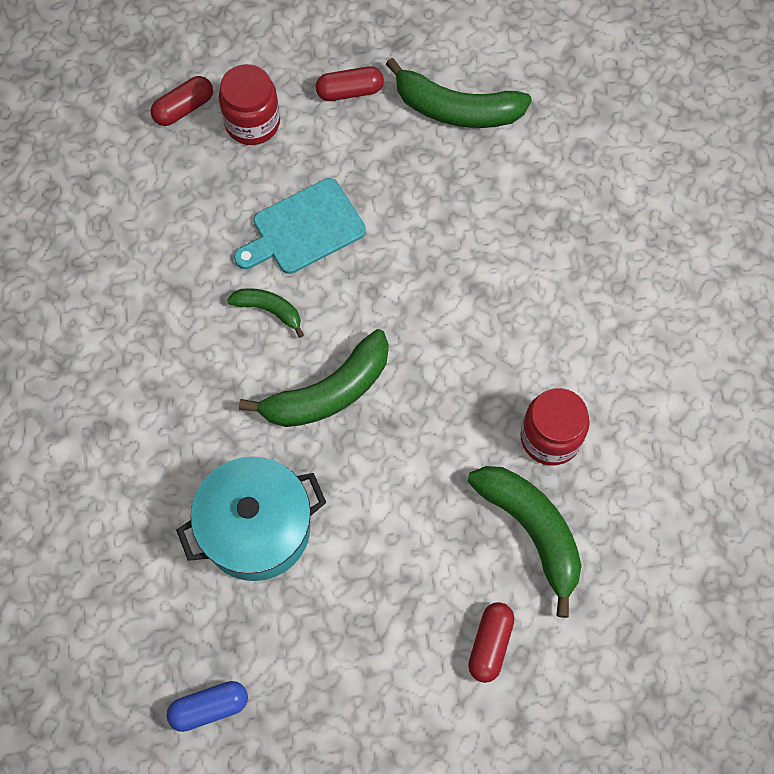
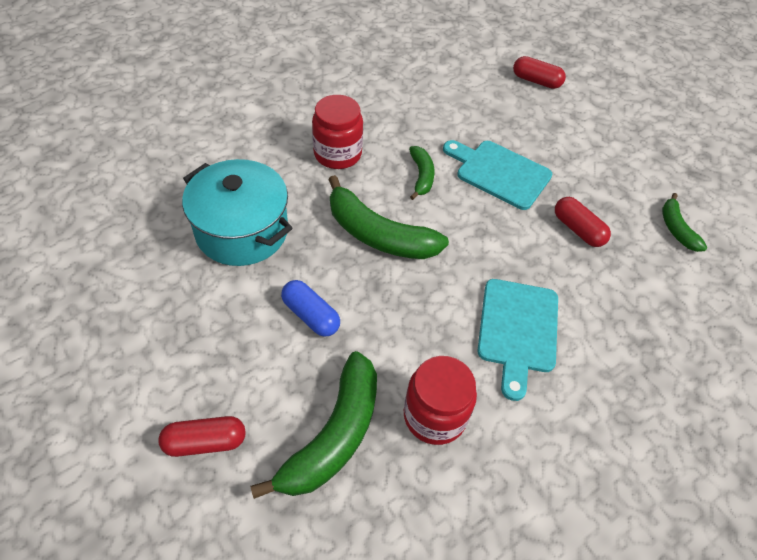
camera: 60 degrees right, 15 degrees down
blue capsule [166,681,248,732] -> blue capsule moved to [281,280,340,337]
red jar [219,64,280,145] -> red jar moved to [312,95,363,169]
red capsule [316,66,384,101] -> red capsule moved to [555,197,611,247]
green banana [386,58,532,128] -> green banana [662,193,707,252], size x0.54
none -> turquoise cutting board [477,279,558,401]

